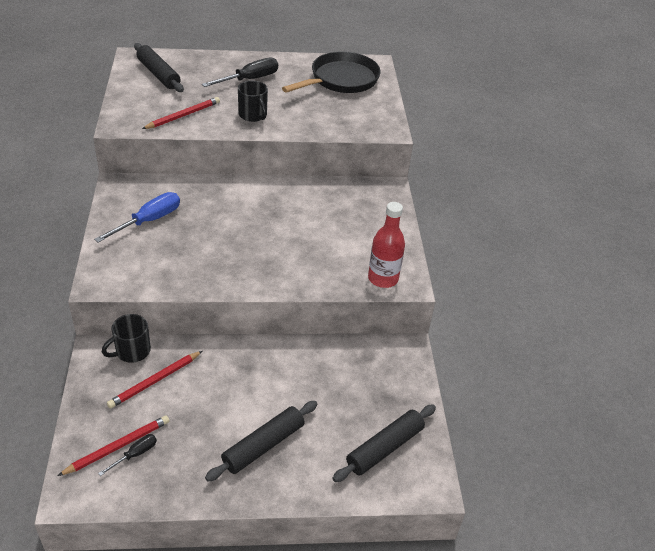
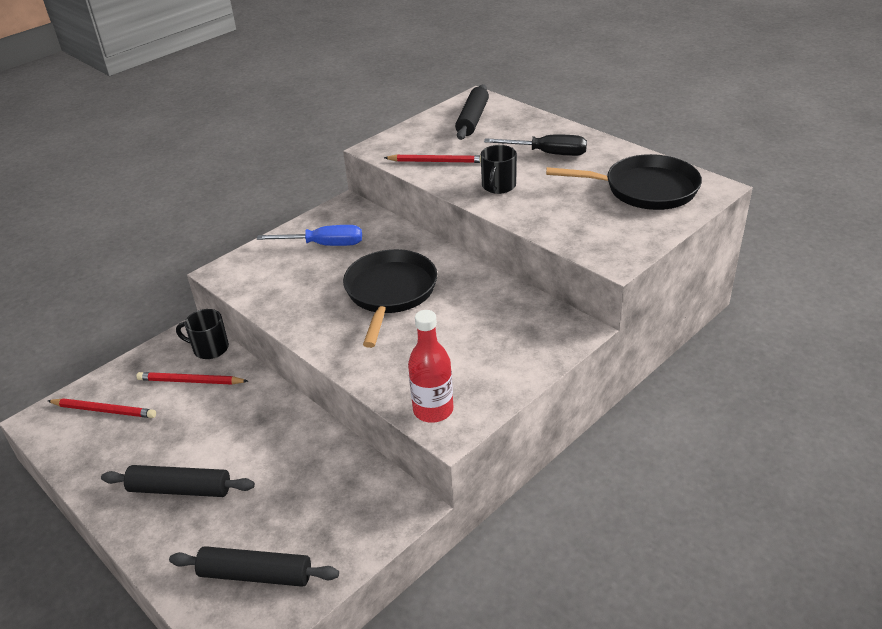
camera: 55 degrees right, 5 degrees down
black screwdriver [98,434,157,476] -> none
none -> black pan [343,249,437,348]

